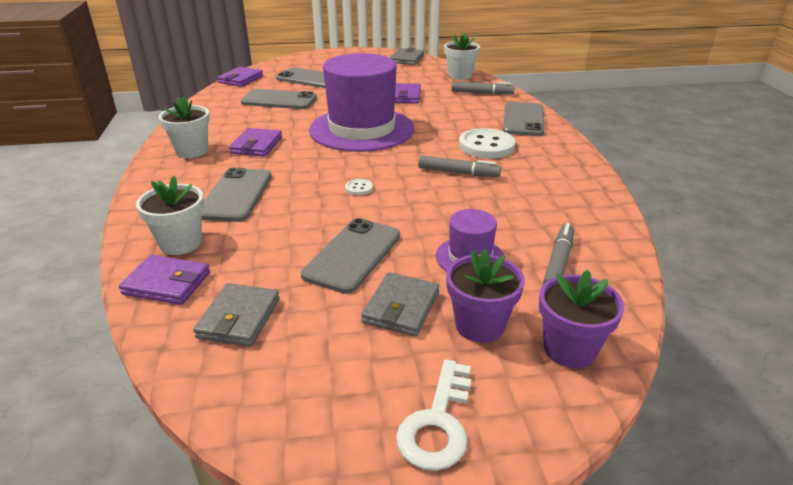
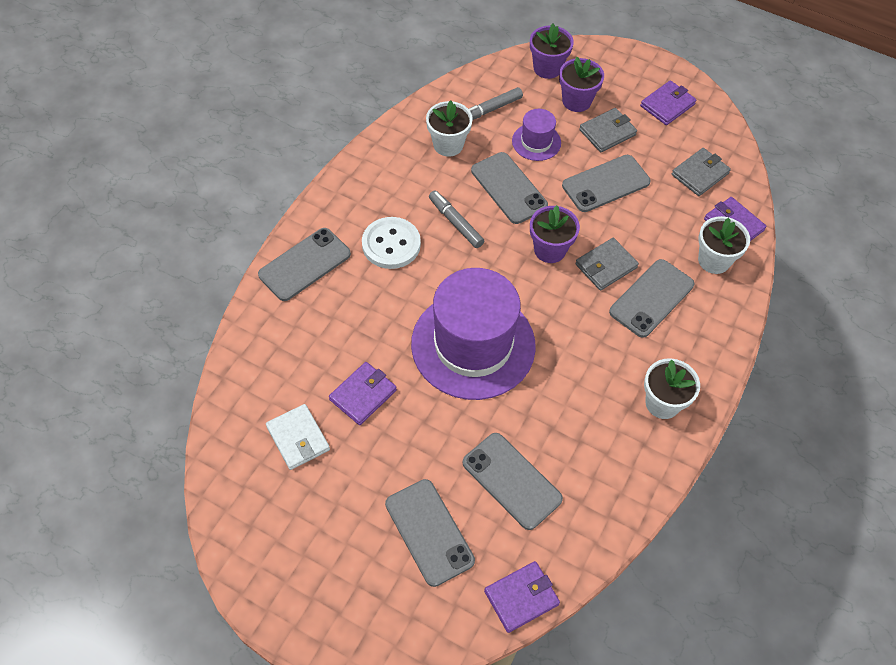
camera: 145 degrees left, 25 degrees up
purple wallet [229,128,282,157] -> purple wallet moved to [640,80,696,125]
white button [345,179,373,195] -> purple flower pot [530,205,580,263]
grey wallet [390,48,424,65] -> grey wallet moved to [575,238,639,291]
white key [396,360,471,471] -> none
white flower pot [444,33,480,80] -> white flower pot moved to [426,101,473,157]
grey marker [451,82,515,95] -> none
none -> white wallet [266,404,330,470]
none -> grey phone [471,152,548,224]

